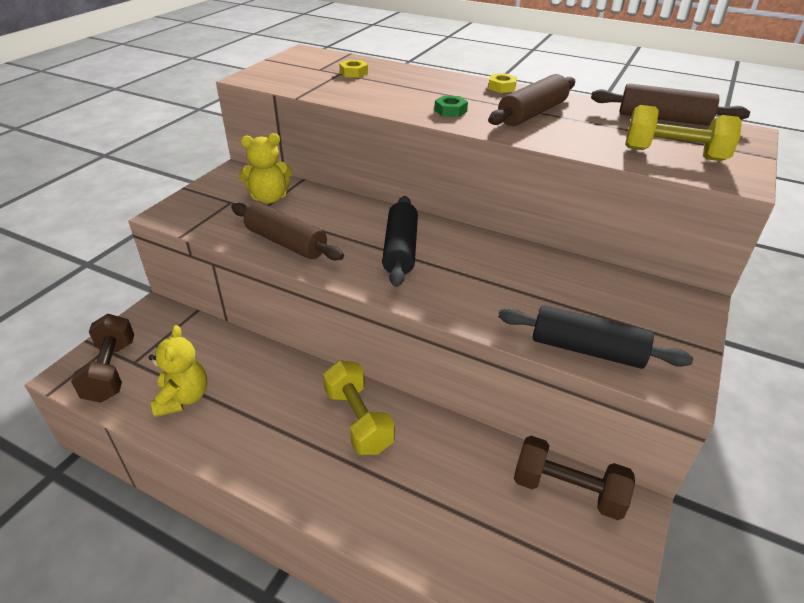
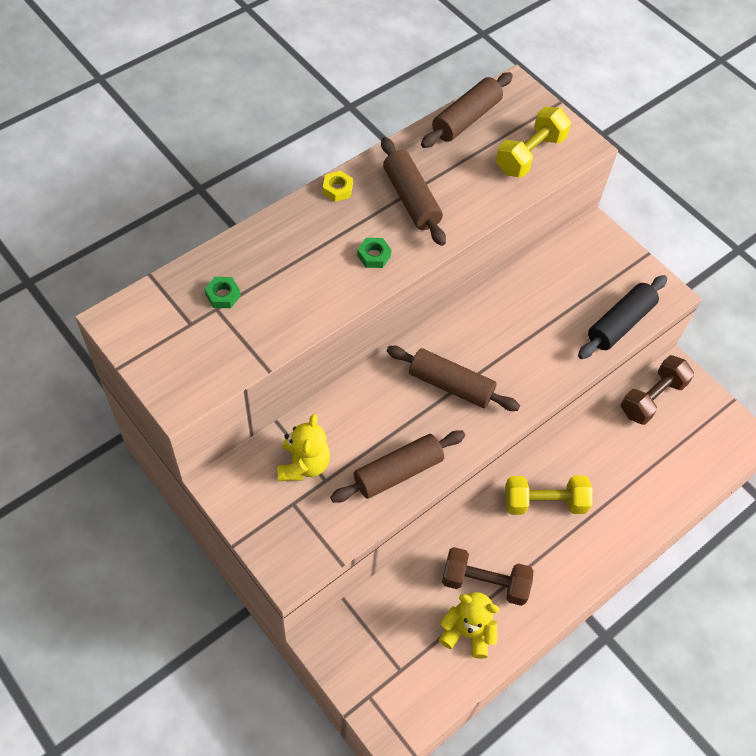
camera: 70 degrees left, 20 degrees up
brown dumbbell [71,314,134,403] -> brown dumbbell moved to [442,547,534,606]
yellow nut [339,60,368,78] -> green nut [205,277,241,308]
black rolling pin [382,196,418,287] -> brown rolling pin [387,346,520,411]

